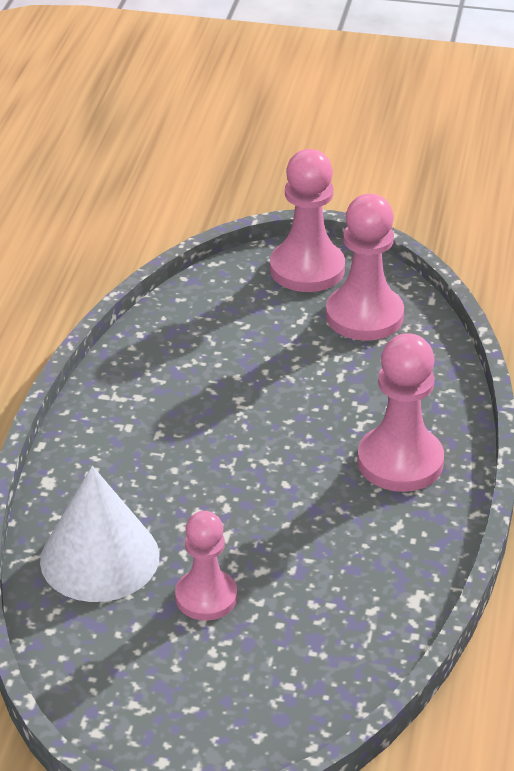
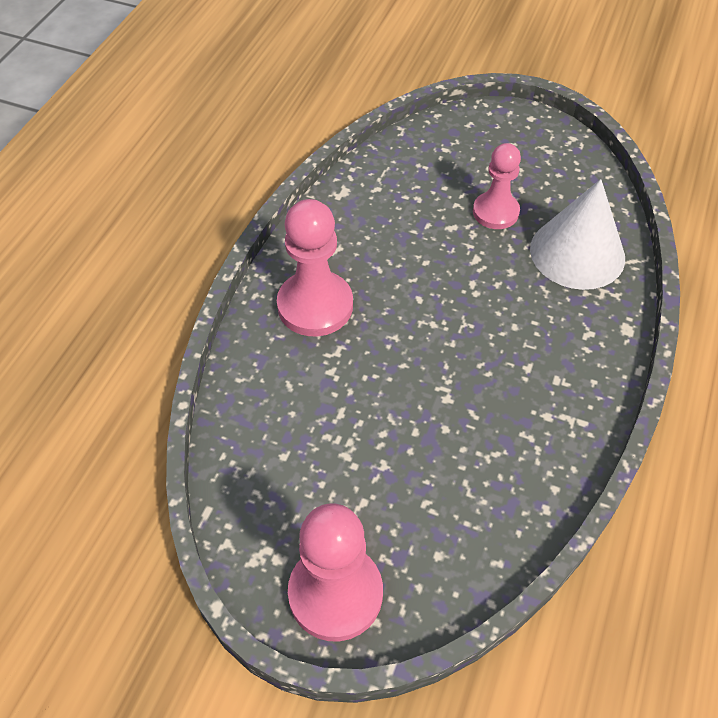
camera: 170 degrees left, 15 degrees up
pink pawn [326,194,404,341] -> none

